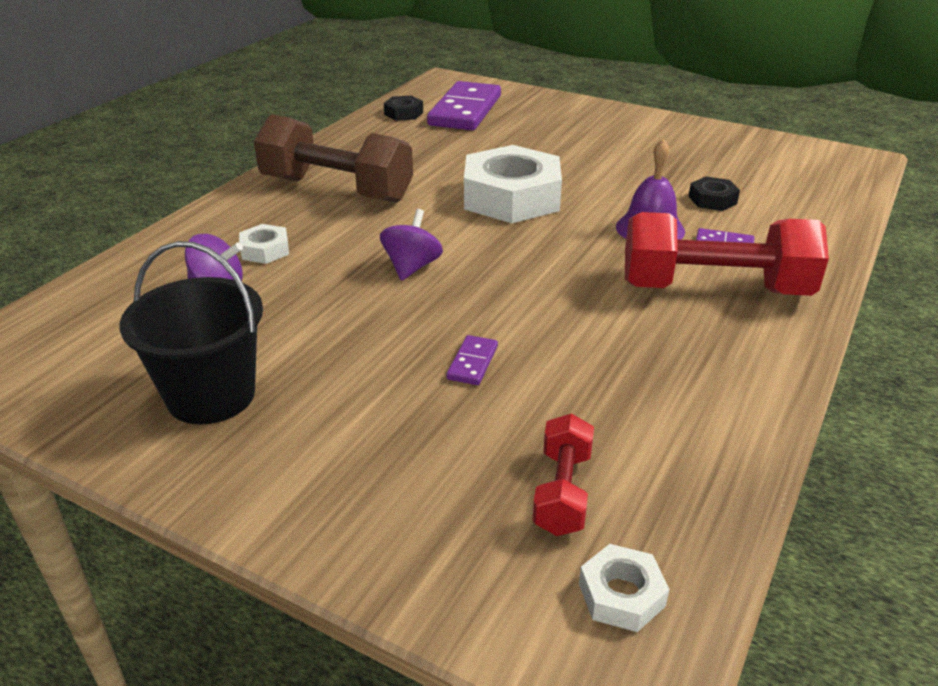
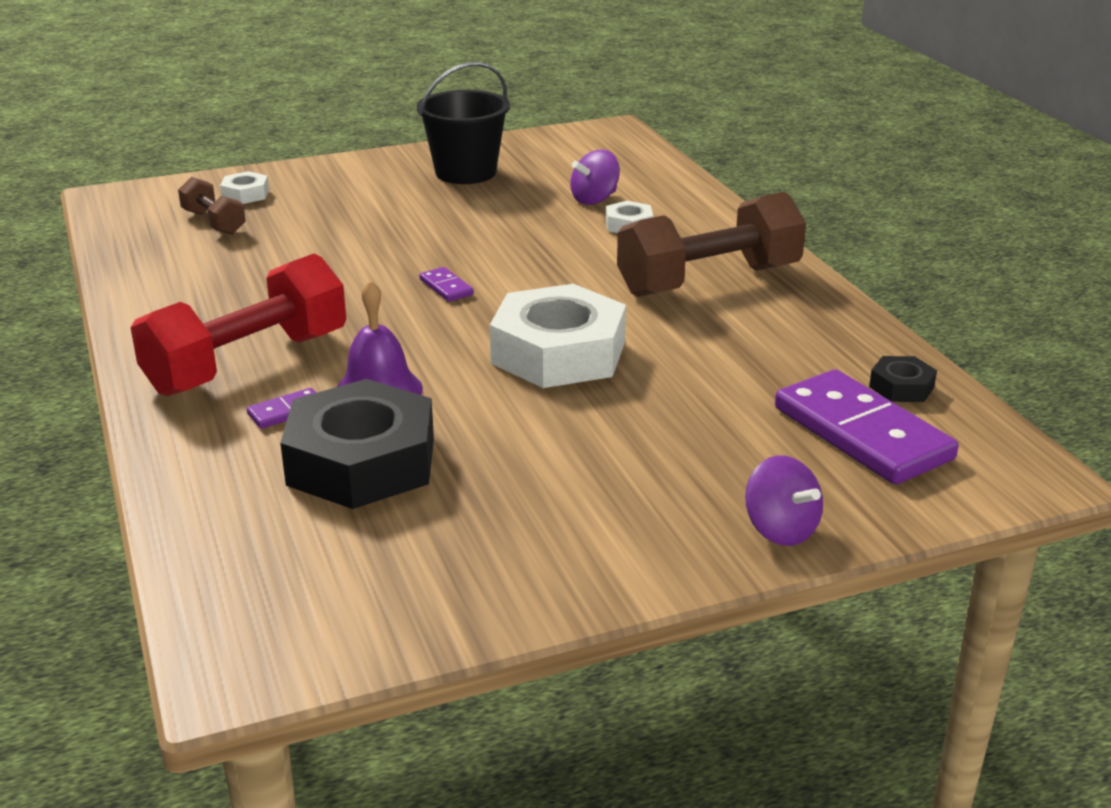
camera: 130 degrees right, 5 degrees down
purple spinning top [380,209,443,281] -> purple spinning top moved to [745,455,823,546]
purple domino [446,335,498,385] -> purple domino moved to [419,267,474,302]
red dumbbell [532,413,594,536] -> brown dumbbell [178,177,246,235]
white nut [579,544,670,632] -> white nut moved to [220,171,269,204]
black nut [688,176,740,211] -> black nut [280,379,434,509], size x2.27

